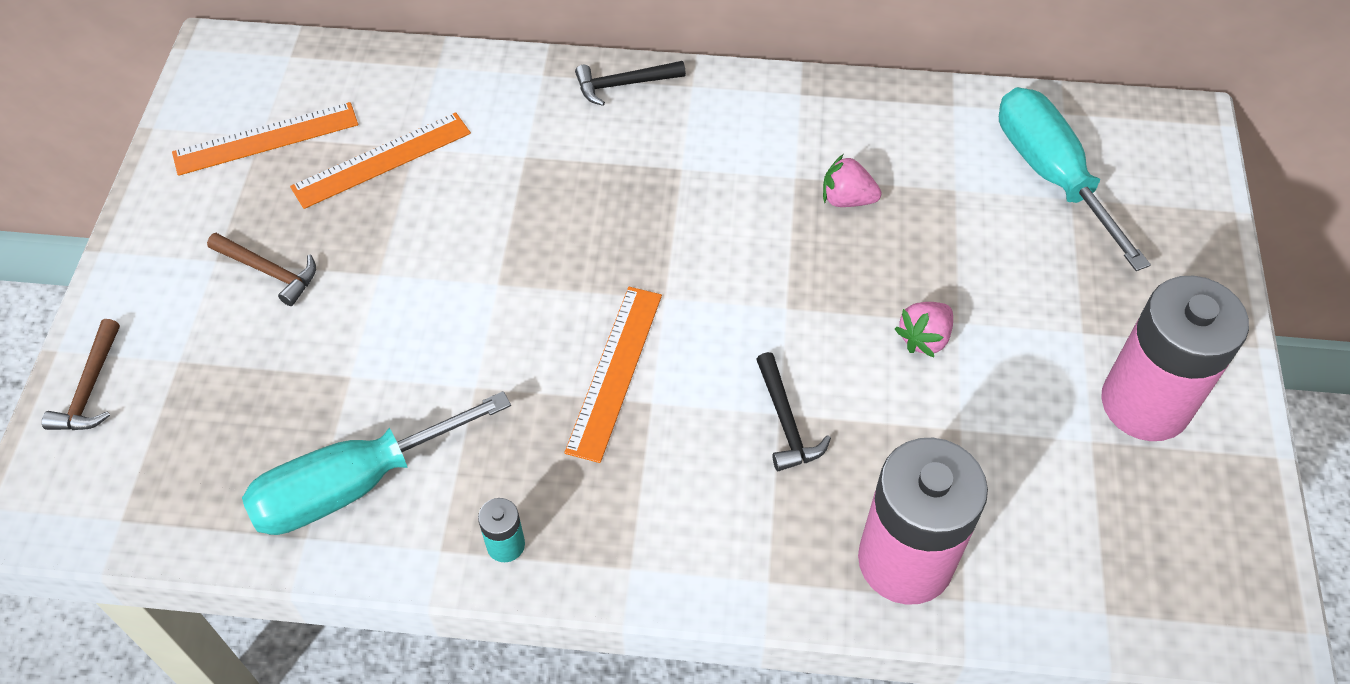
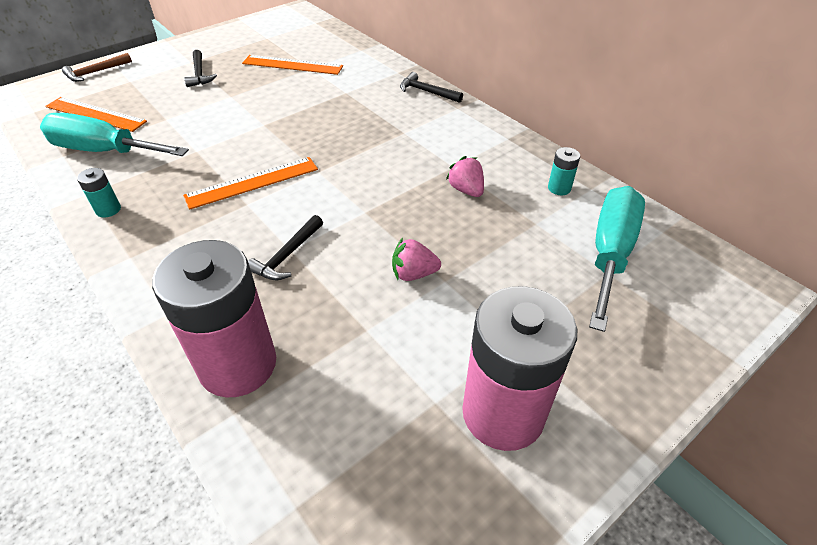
camera: 45 degrees right, 10 degrees down
orange ruler [172,102,358,176] -> orange ruler moved to [45,97,147,132]
brown hammer [207,233,316,306] -> black hammer [184,50,217,87]
none -> turquoise battery [548,147,580,195]

